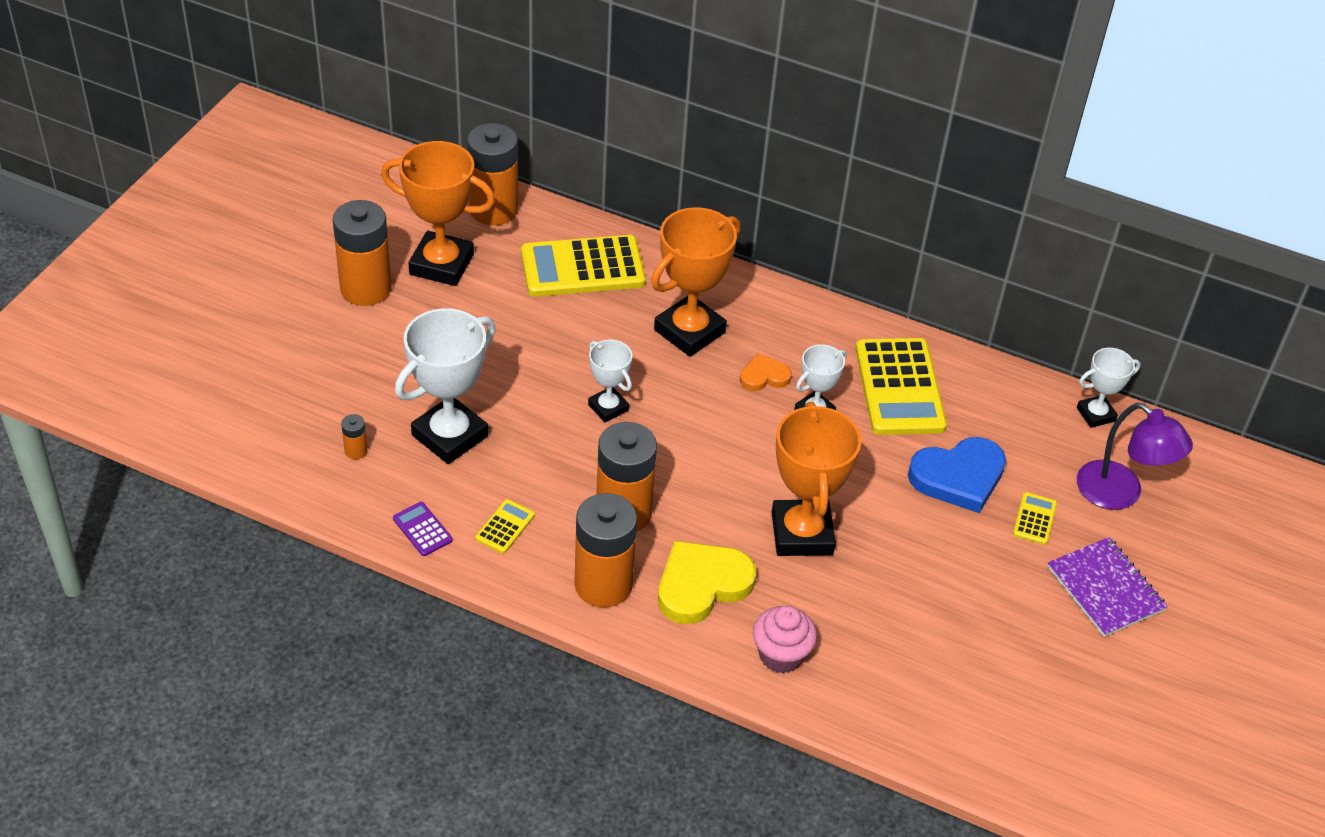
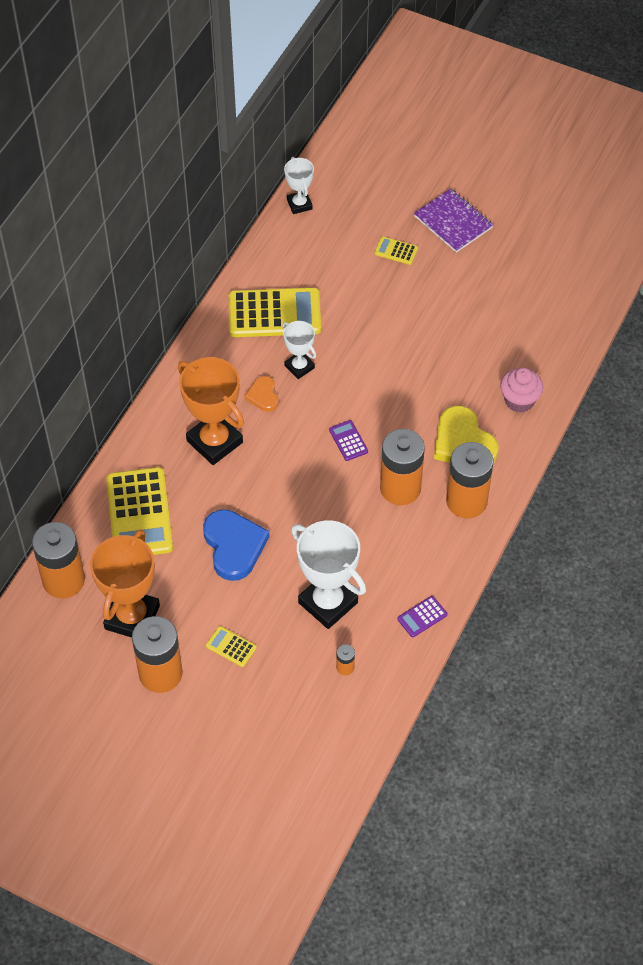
camera: 85 degrees left, 10 degrees up
yellow calculator [475,499,535,554] -> yellow calculator moved to [206,626,257,667]
white trophy [588,340,632,423] -> none
orange trophy [772,402,861,556] -> none
blue heart [908,437,1006,513] -> blue heart moved to [203,509,270,581]
purple notebook [1047,537,1168,637] -> purple notebook turned 75 degrees clockwise [414,188,493,253]
purple lamp [1077,403,1193,510] -> none
none -> purple calculator [329,420,368,461]

